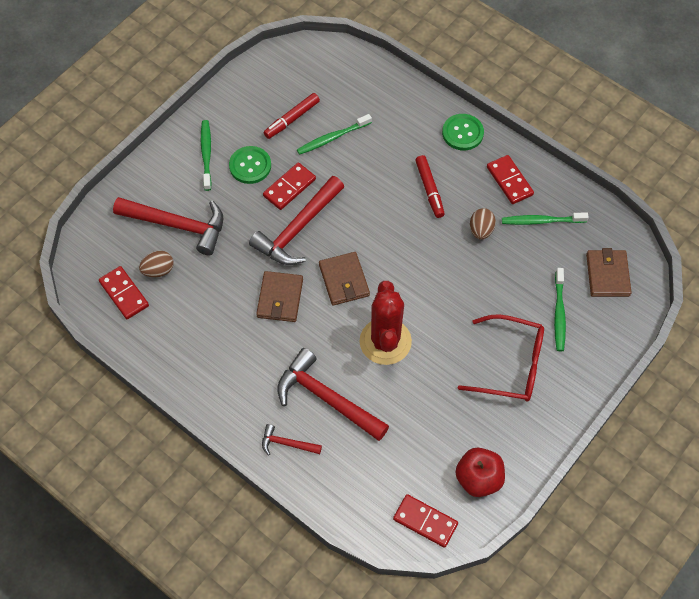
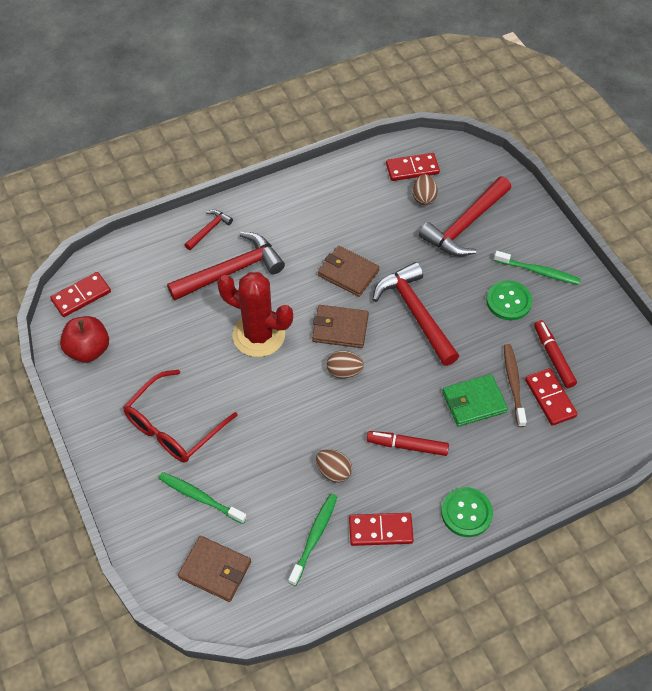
camera: 115 degrees right, 5 degrees down
red domino [263,163,316,210] -> red domino moved to [525,368,578,426]
green toothbrush [297,114,372,155] -> brown toothbrush [504,344,527,427]
none -> brown egg [327,351,364,378]
none -> green wallet [442,374,508,427]

